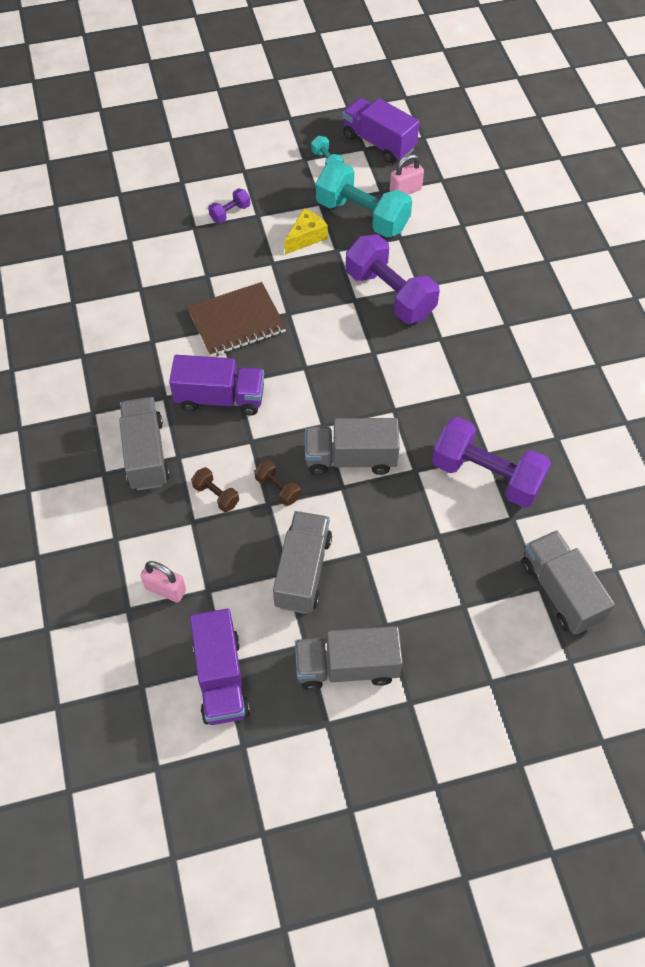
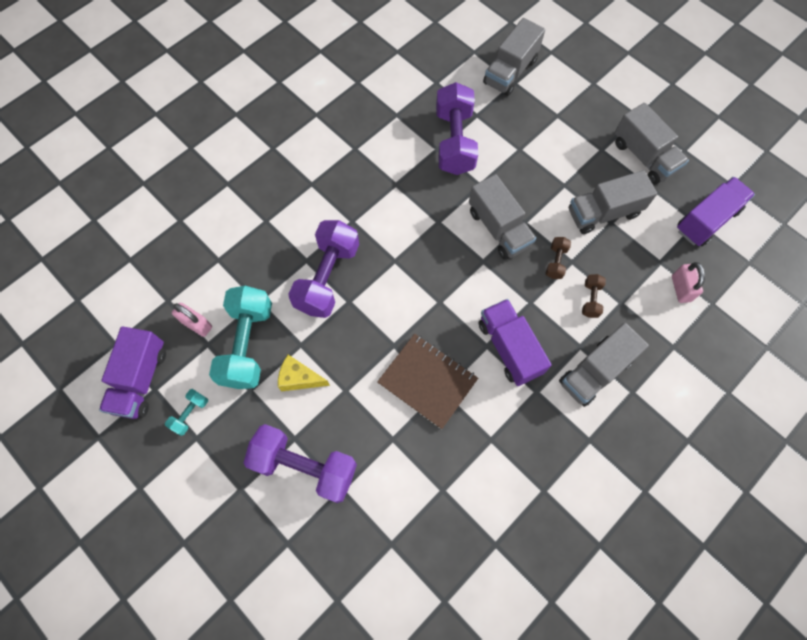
camera: 120 degrees left, 10 degrees up
purple dumbbell [208,188,250,223] -> purple dumbbell [244,424,357,503], size x2.25

